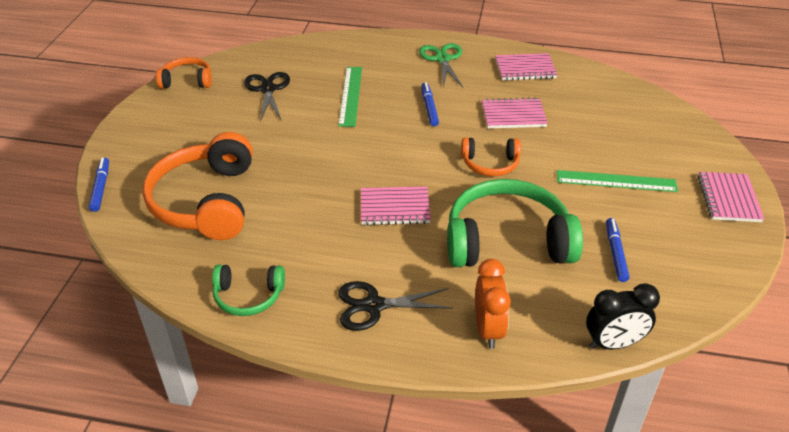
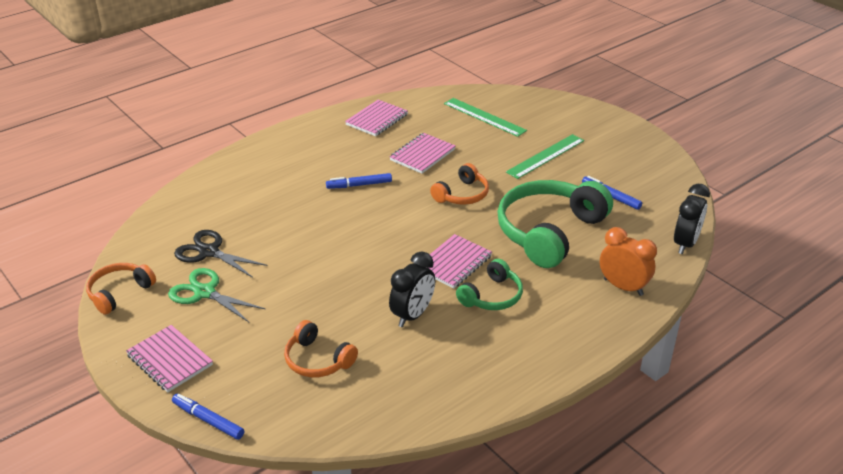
camera: 50 degrees left, 5 degrees down
orange headphones [143,132,253,240] -> orange headphones [284,320,358,377], size x0.52
green headphones [212,264,285,316] -> green headphones moved to [456,259,523,310]
green ruler [338,67,362,127] -> green ruler moved to [444,98,527,137]
black scissors [338,281,453,331] -> none
green scissors [419,43,463,88] -> green scissors moved to [168,268,265,322]
blue marker [421,82,439,126] -> blue marker turned 45 degrees counterclockwise [326,173,392,189]
pink notebook [698,172,765,222] -> pink notebook moved to [126,325,213,392]
none -> black clock [389,251,435,327]

